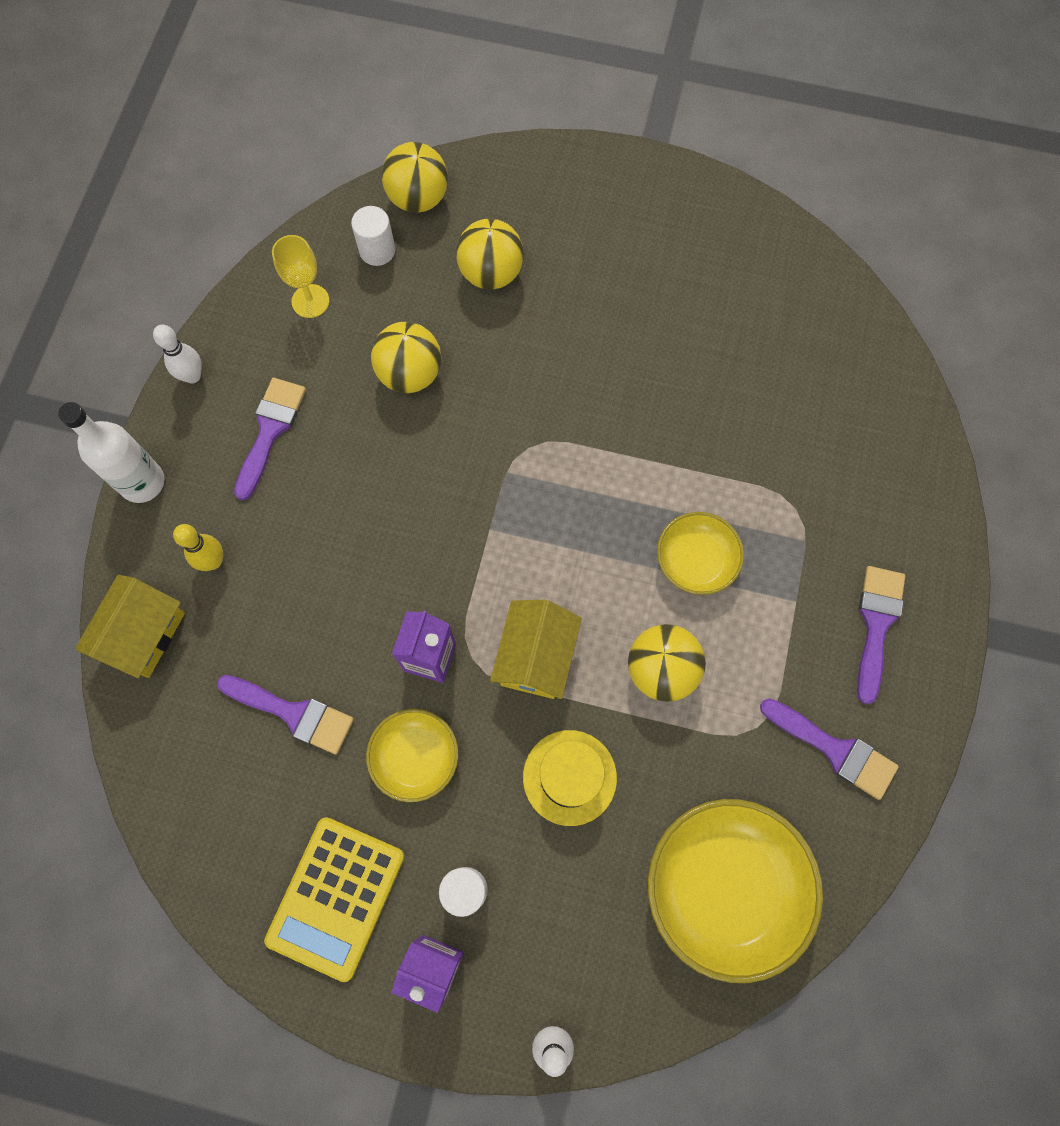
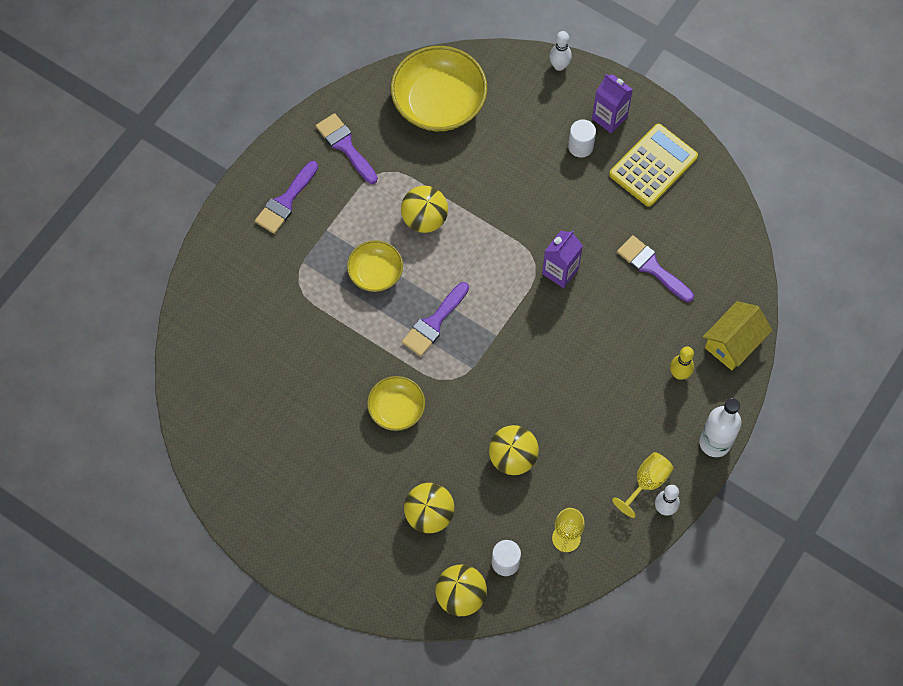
camera: 160 degrees left, 5 degrees down
purple brush [234,378,306,500] -> purple brush moved to [402,282,469,356]
yellow bowl [366,709,458,802] -> yellow bowl moved to [367,376,425,431]
yellow house [490,600,582,699] -> none
yellow hat [523,730,617,826] -> none
none -> yellow goblet [612,452,674,518]

